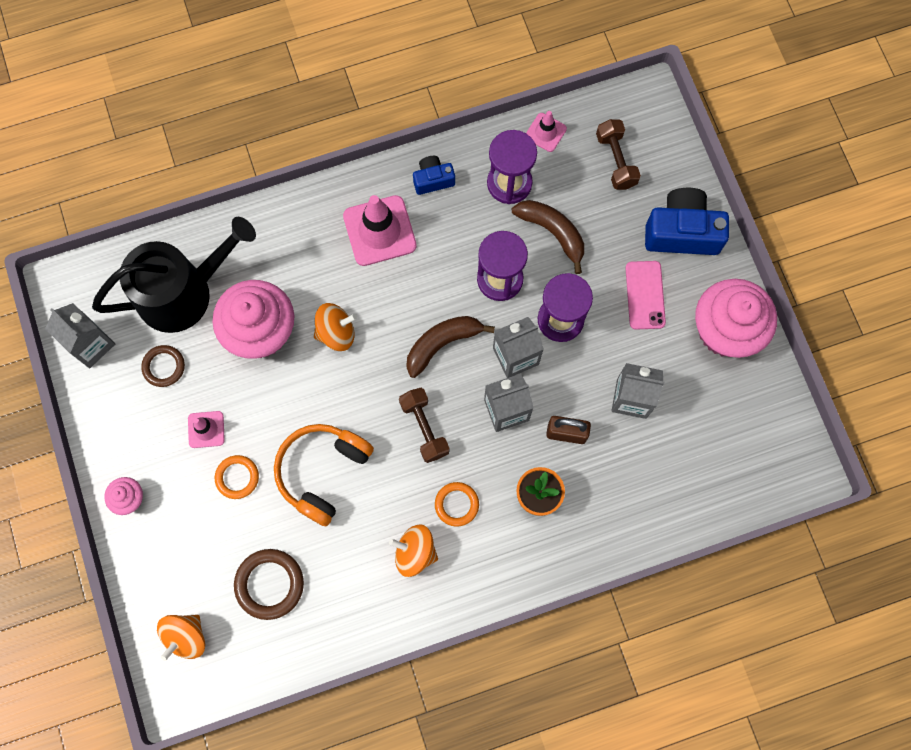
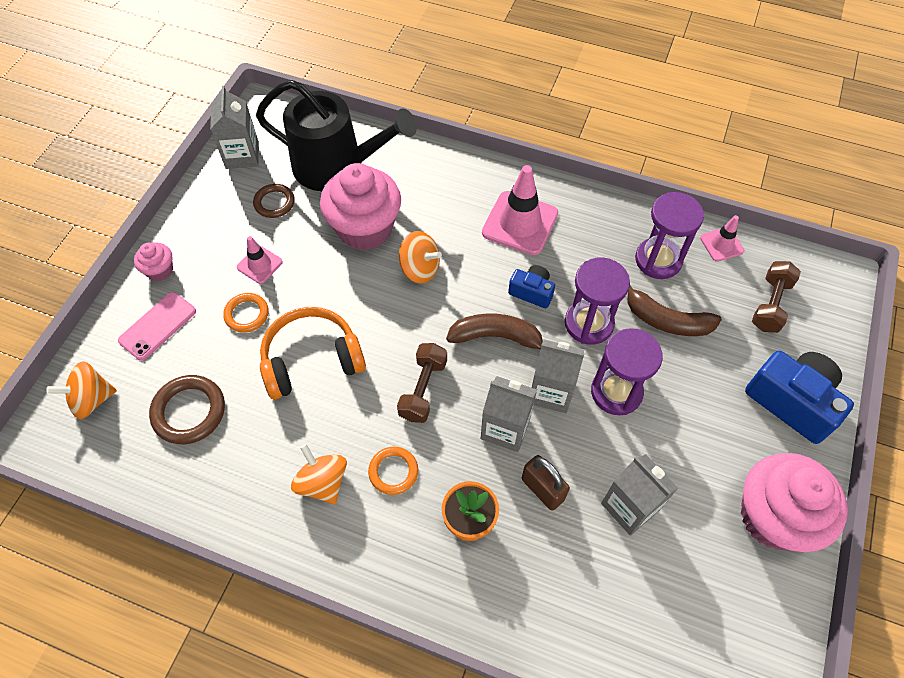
camera: 40 degrees right, 15 degrees down
blue camera [413,156,455,195] -> blue camera moved to [508,265,555,308]
brown banana [512,200,584,274] -> brown banana turned 120 degrees clockwise [627,285,722,336]
pink phone [626,261,666,330] -> pink phone moved to [118,292,196,361]

